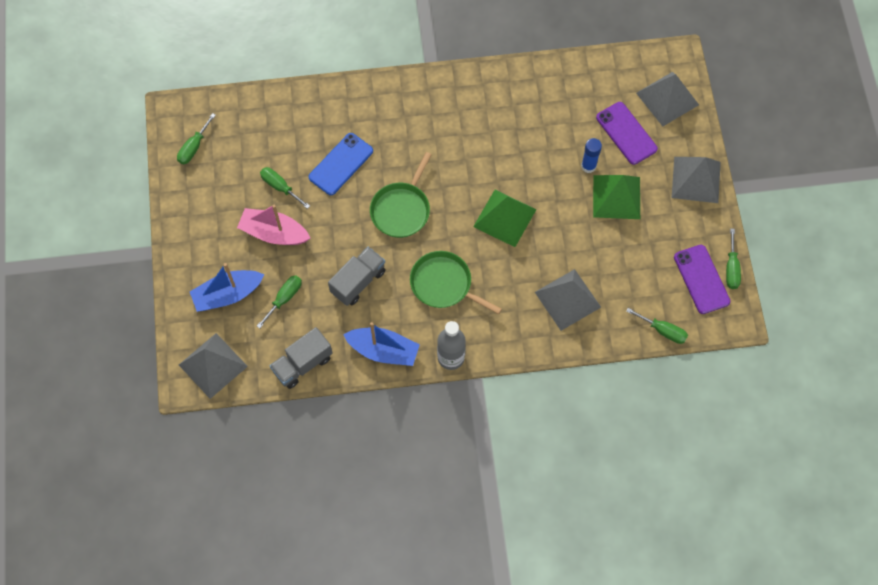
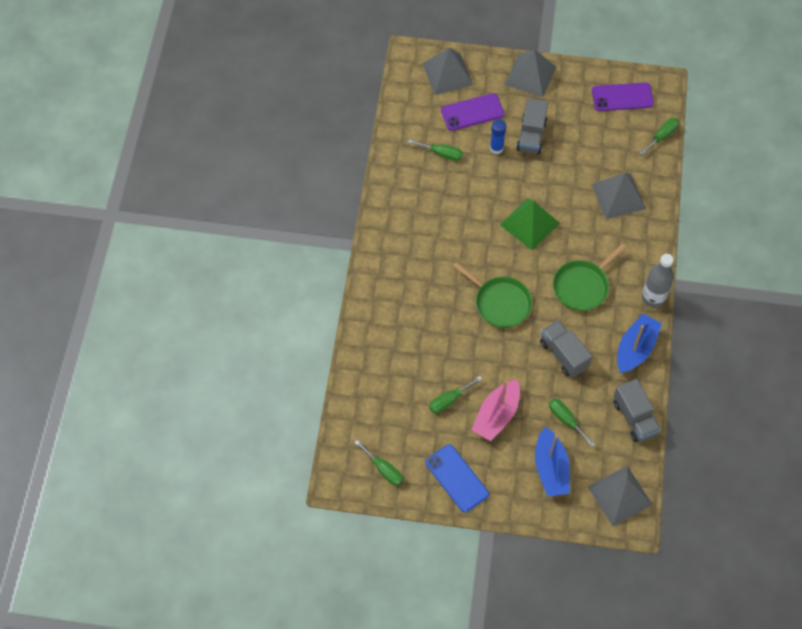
camera: 75 degrees left, 5 degrees down
blue phone [309,133,373,195] -> blue phone moved to [425,445,489,512]
green pyramid [593,175,640,219] -> grey truck [516,98,548,154]
green screwdriver [726,229,741,289] -> green screwdriver moved to [408,140,463,161]

